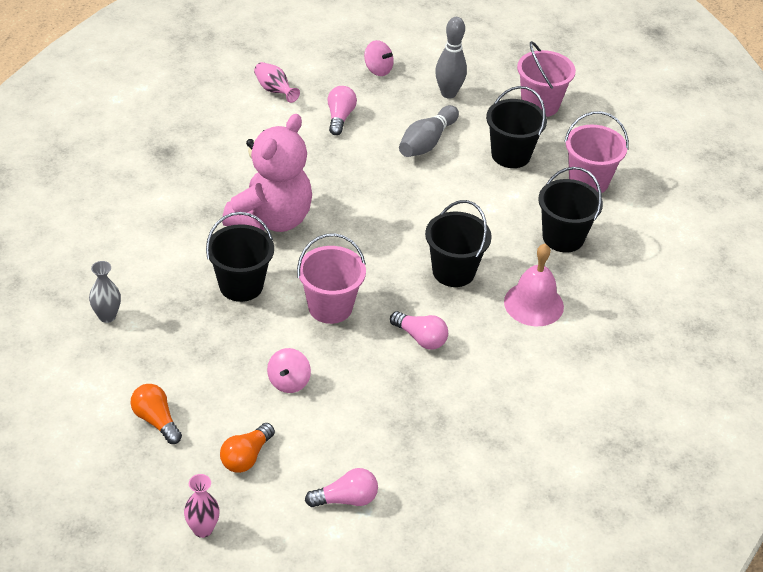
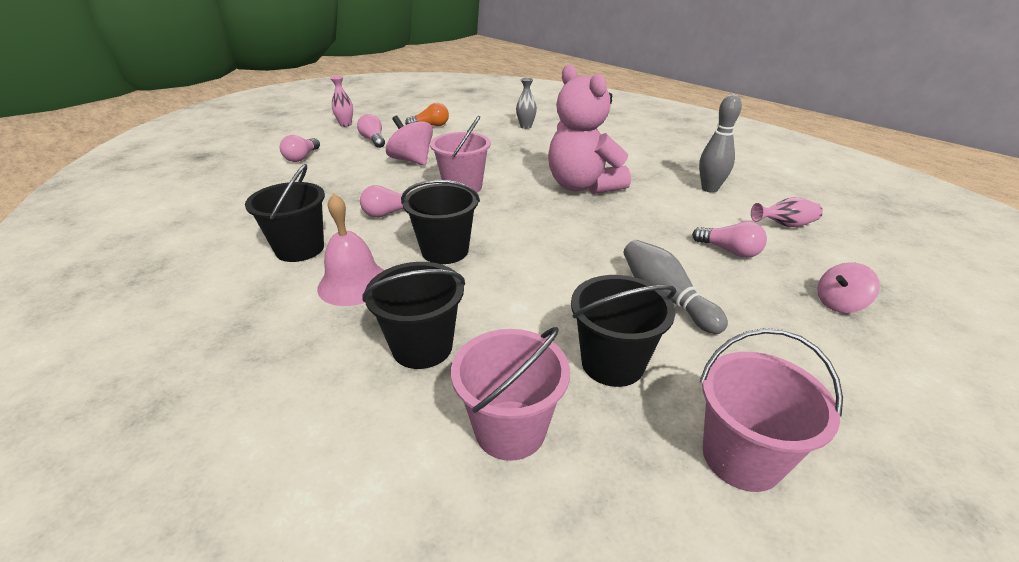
camera: 120 degrees right, 10 degrees down
black bucket [206,212,274,302] -> black bucket moved to [245,164,325,262]
orange light bulb [220,423,275,473] -> pink light bulb [357,114,385,148]
pink spinning top [267,348,311,393] -> pink spinning top [386,116,433,165], size x1.57
grey bowling pin [435,17,467,98] -> grey bowling pin moved to [699,94,742,193]

